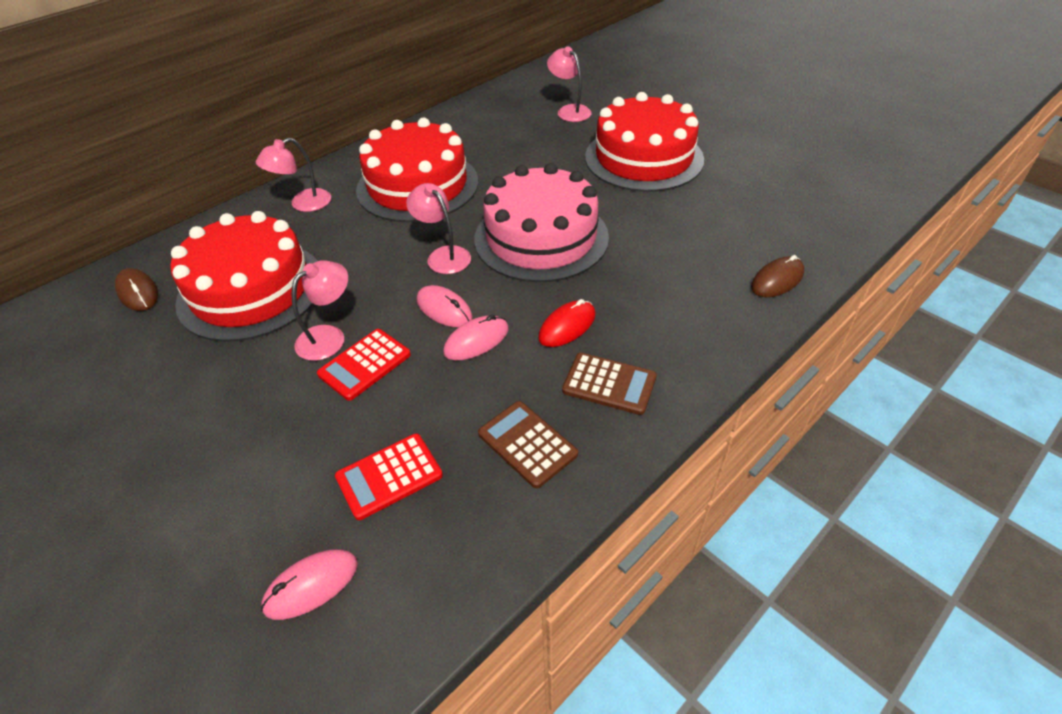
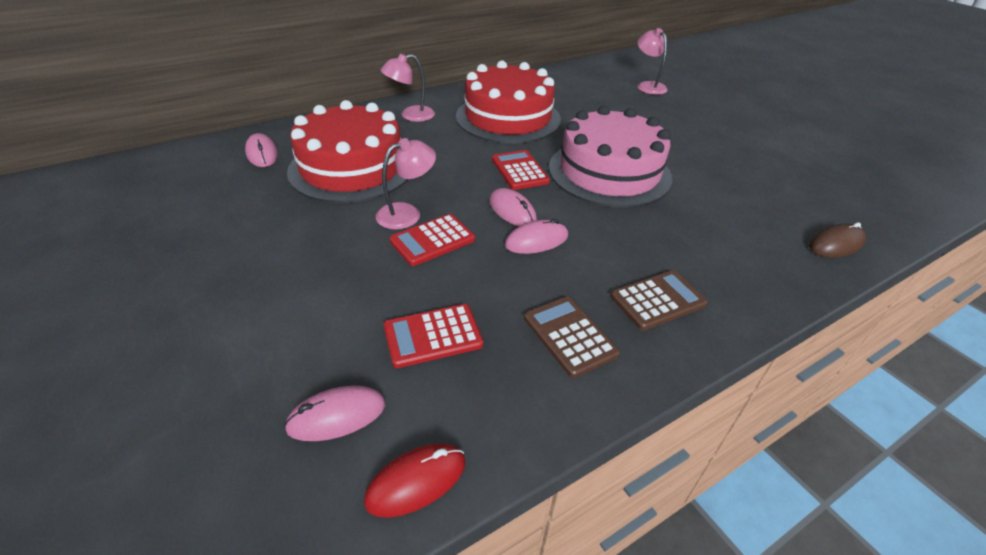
camera: 10 degrees right, 5 degrees down
brown mouse [115,268,158,311] -> pink mouse [245,133,278,167]
pink lamp [406,183,471,274] -> red calculator [492,150,550,190]
red mouse [538,299,596,347] -> red mouse moved to [364,443,466,518]
brown calculator [562,353,657,415] -> brown calculator turned 60 degrees counterclockwise [611,270,708,331]
red cake [585,92,704,192] -> none

